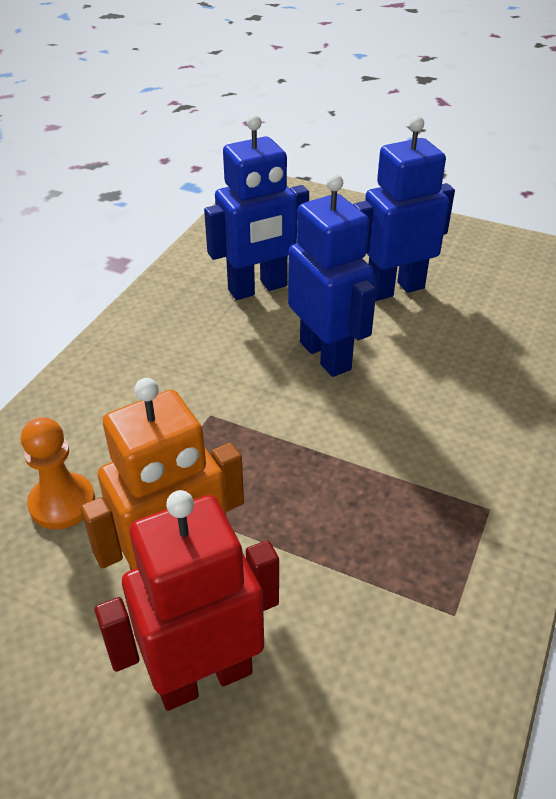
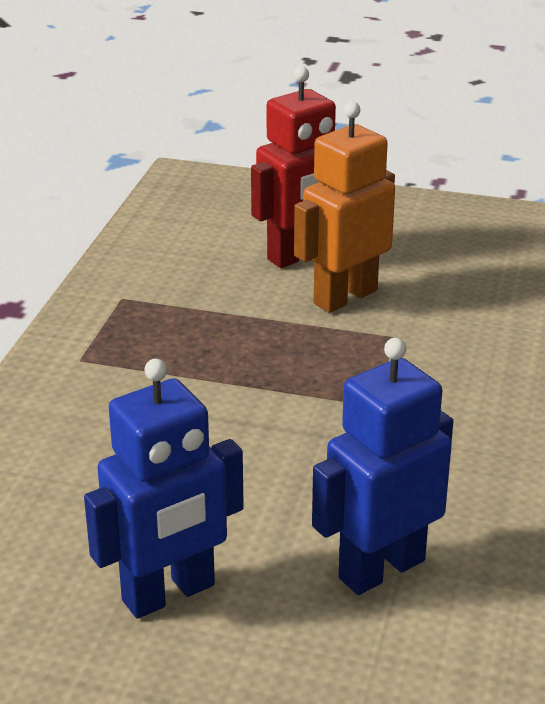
camera: 170 degrees right, 10 degrees down
orange pawn [21,417,95,529] -> none
blue robot [288,174,376,377] -> none

